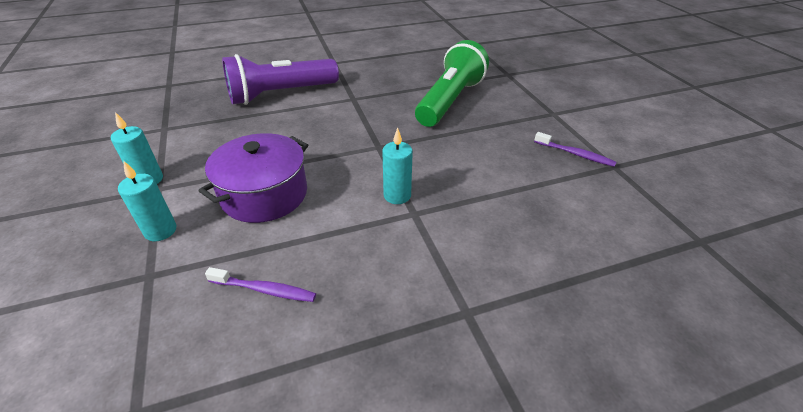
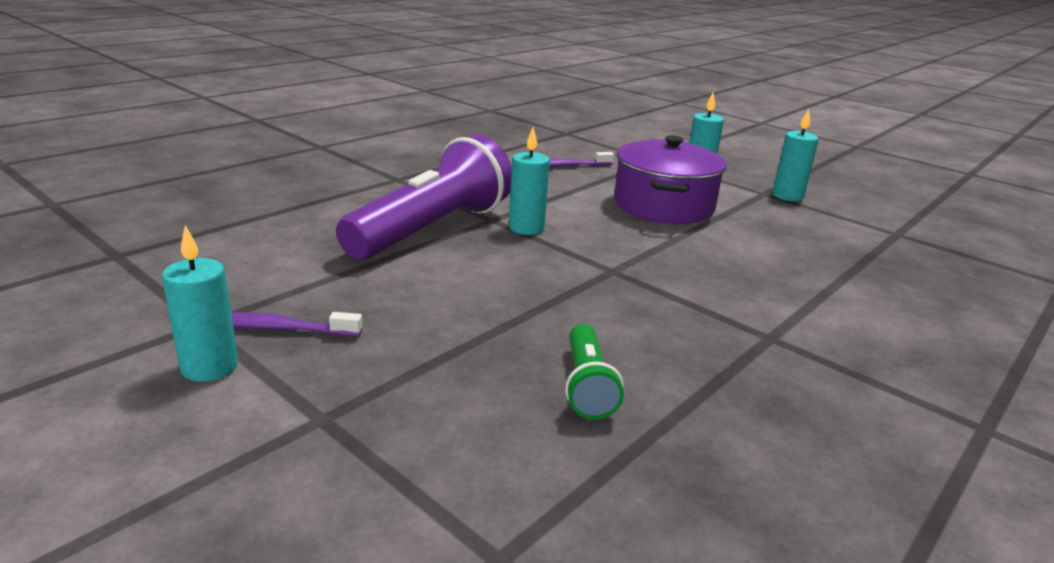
camera: 150 degrees right, 15 degrees down
purple flashlight [222,54,339,105] -> purple flashlight moved to [336,134,512,260]
green flashlight [415,40,489,127] -> green flashlight [565,324,624,420], size x0.46
none -> turquoise candle [162,225,238,382]

